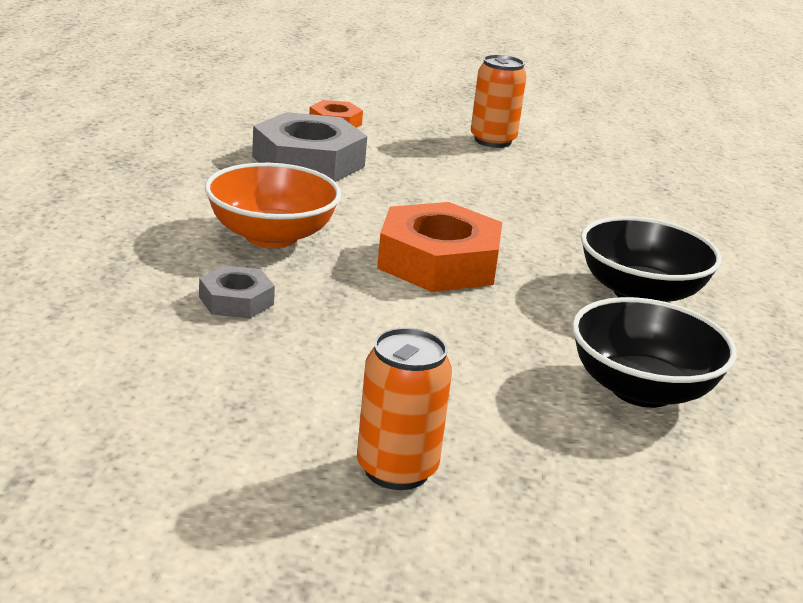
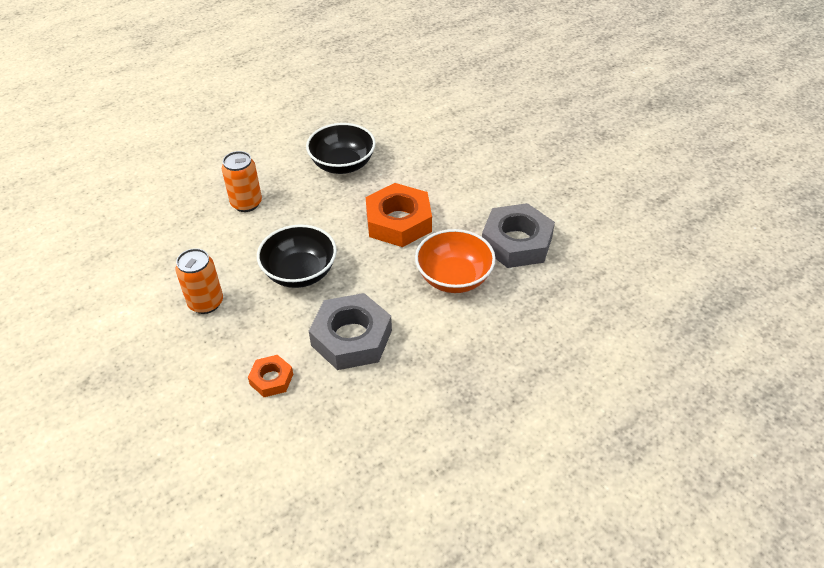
camera: 130 degrees left, 20 degrees up
grey nut [199,265,275,319] -> grey nut [482,203,555,268], size x1.94
orange can [357,328,452,490] -> orange can moved to [222,151,262,212]
black bowl [572,297,737,408] -> black bowl moved to [257,224,337,288]

